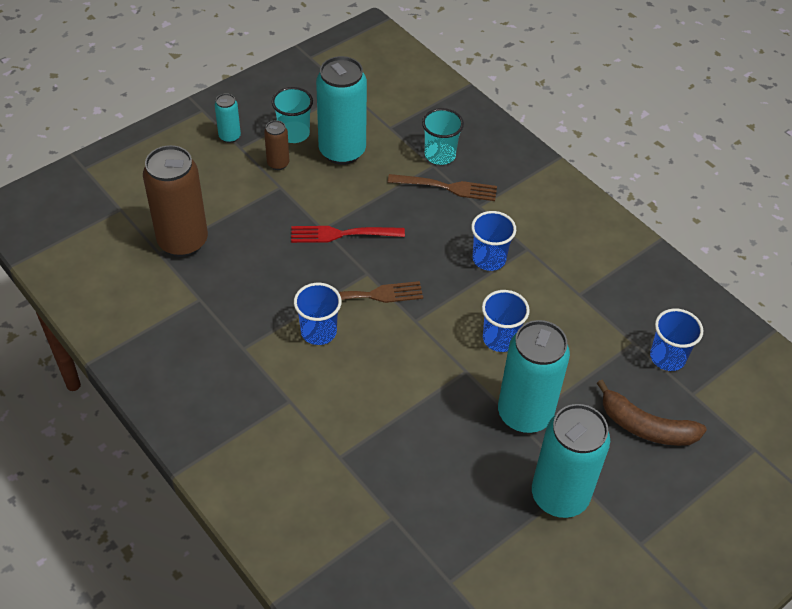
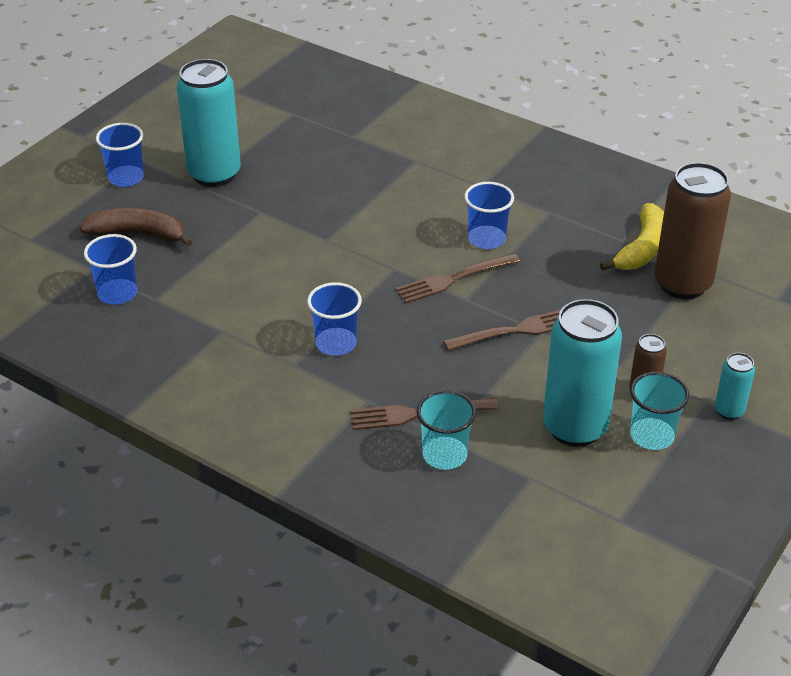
camera: 165 degrees right, 10 degrees down
red fork [291,226,405,243] -> brown fork [443,310,560,351]
blue cup [482,290,530,352] -> blue cup moved to [96,123,144,187]
turquoise can [498,320,570,433] -> none
none -> yellow banana [600,203,664,271]

